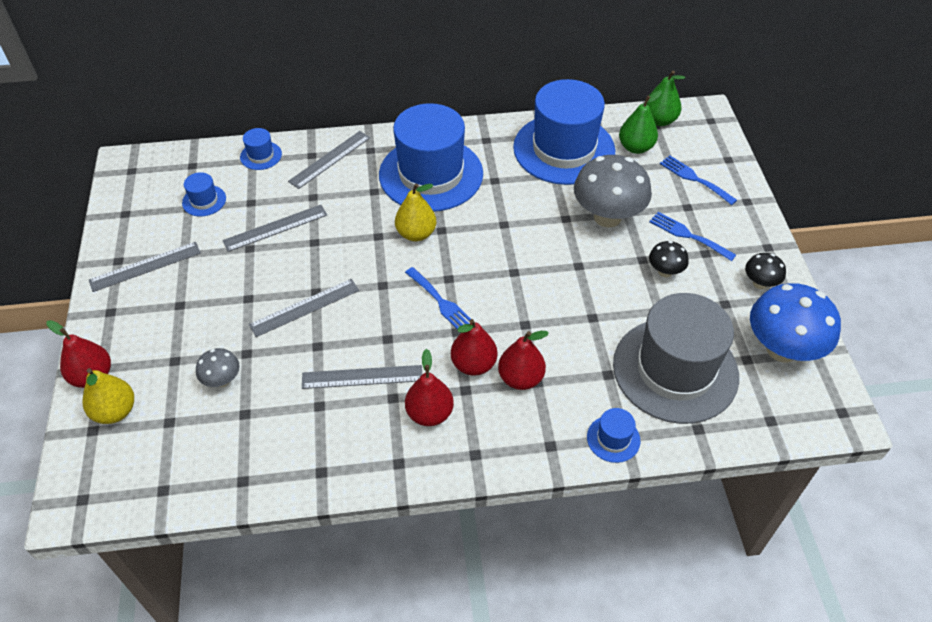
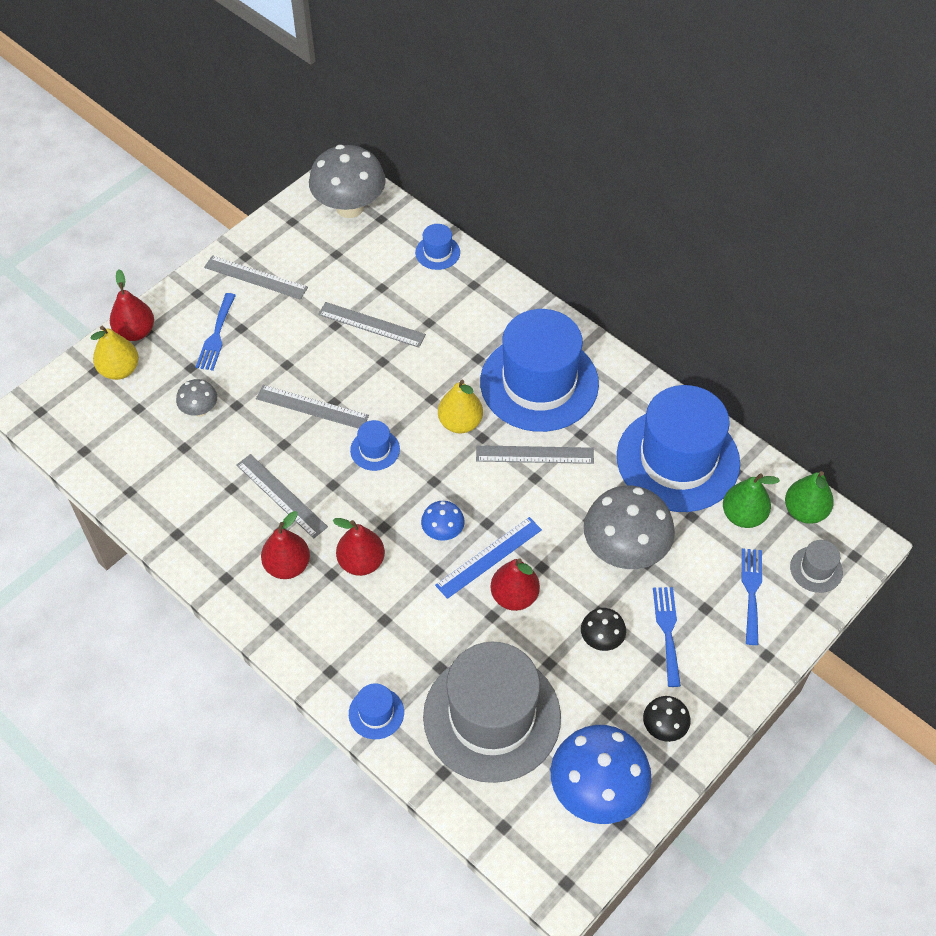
camera: 50 degrees right, 5 degrees up
blue hat [182,172,226,217] -> blue hat moved to [350,420,400,471]
grey ruler [288,131,370,189] -> grey ruler moved to [476,445,594,464]
blue fork [405,267,471,333] -> blue fork moved to [196,293,236,371]
red pear [498,331,549,390] -> red pear moved to [491,558,540,611]
none -> grey mushroom [309,145,386,218]
none -> blue mushroom [421,501,465,541]
none -> blue ruler [435,517,542,599]
none -> grey hat [790,540,843,593]

